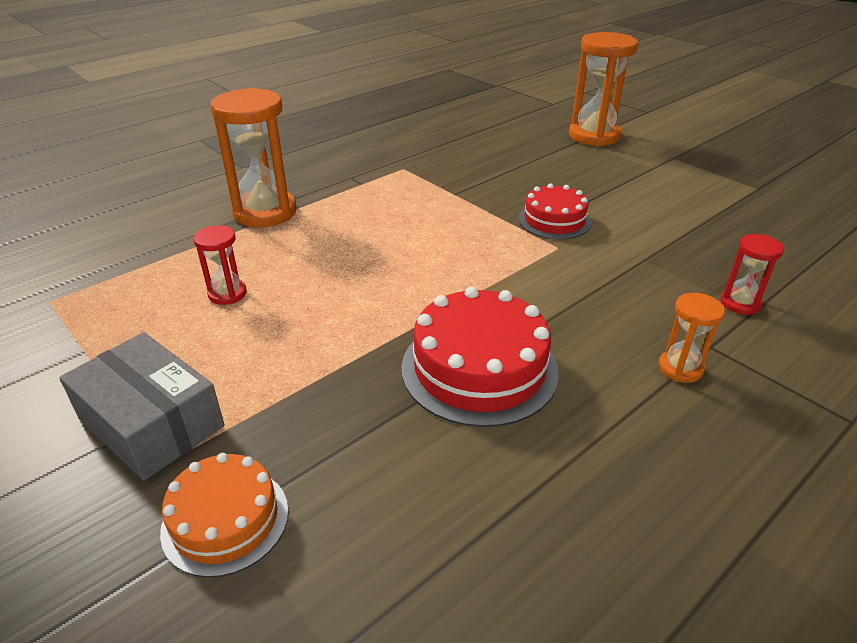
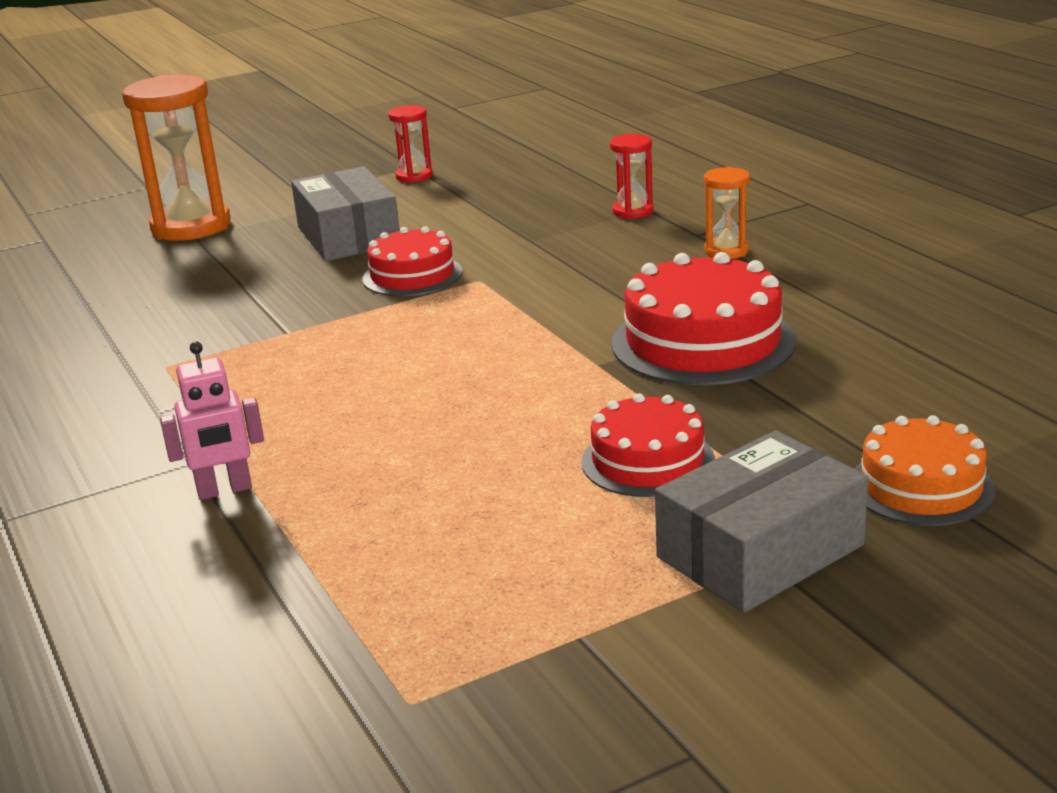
camera: 75 degrees left, 10 degrees down
red hourglass [193,225,247,305] -> red hourglass moved to [388,105,433,183]
orange hourglass [210,88,296,227] -> pink robot [160,341,264,500]
none -> grey box [291,166,400,261]
none -> red cake [581,393,715,497]

